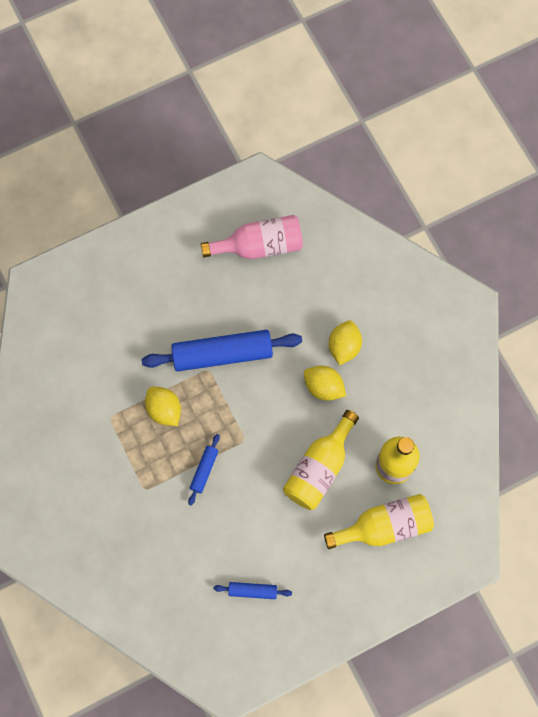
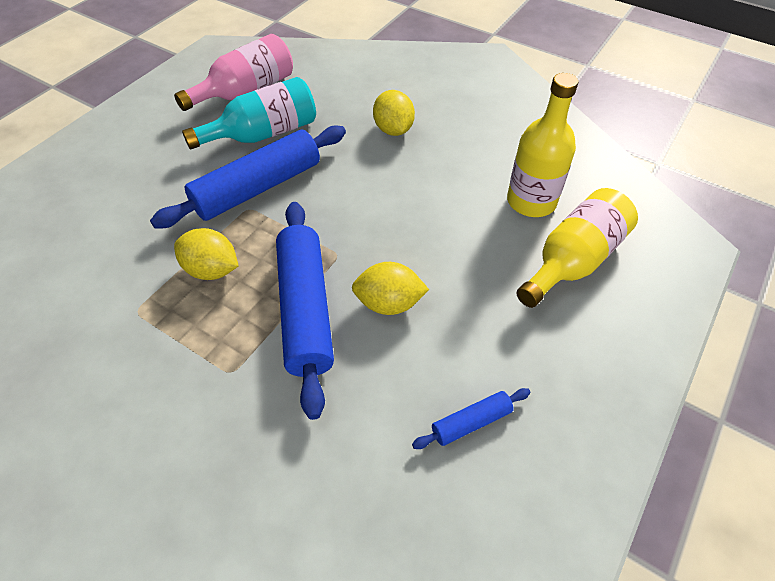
camera: 30 degrees left, 20 degrees down
blue rolling pin [188,434,220,506] -> blue rolling pin [276,202,334,420], size x2.16
yellow bottle [283,410,359,510] -> none
yellow lemon [304,366,346,401] -> yellow lemon moved to [352,262,429,315]
none -> turquoise bottle [182,77,316,149]

